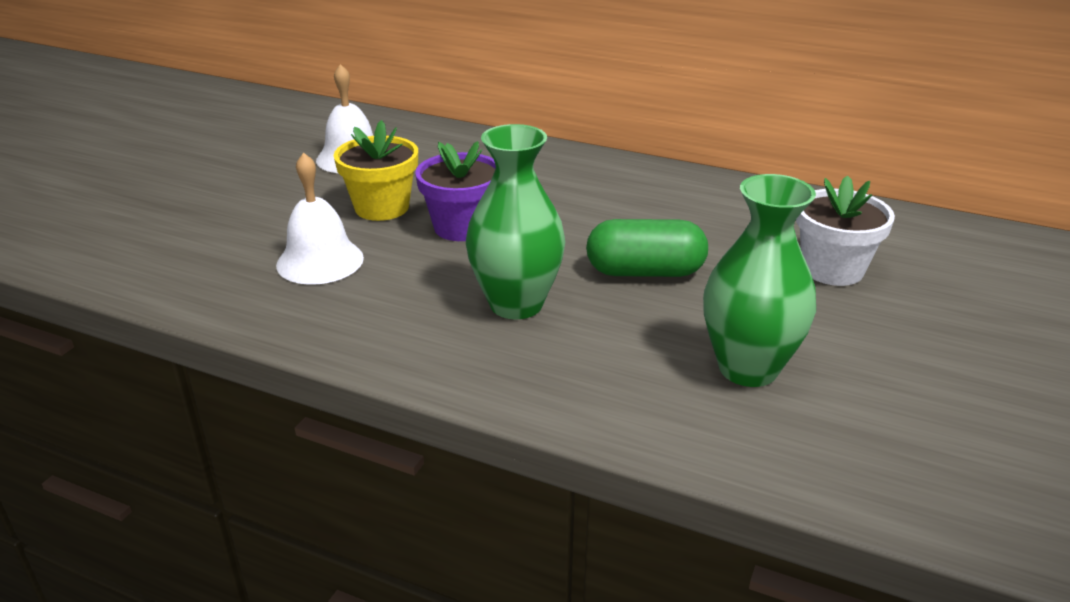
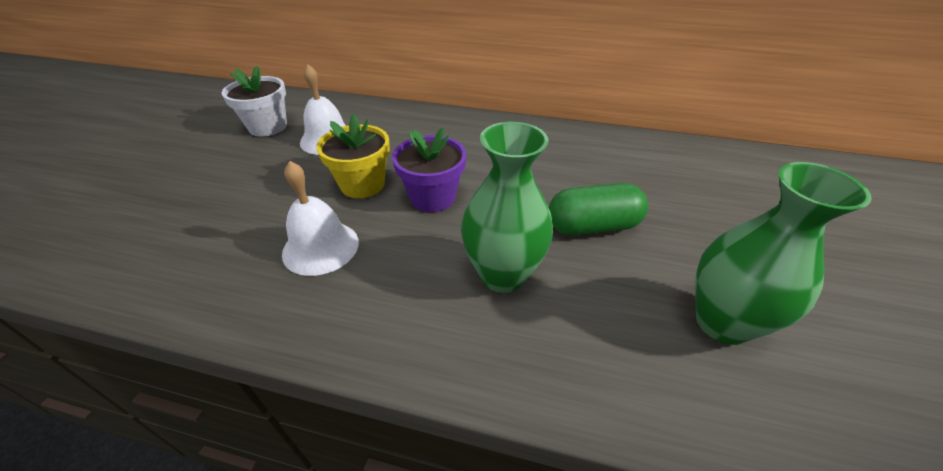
camera: 10 degrees left, 10 degrees up
white flower pot [796,176,895,286] -> white flower pot moved to [222,66,287,136]

